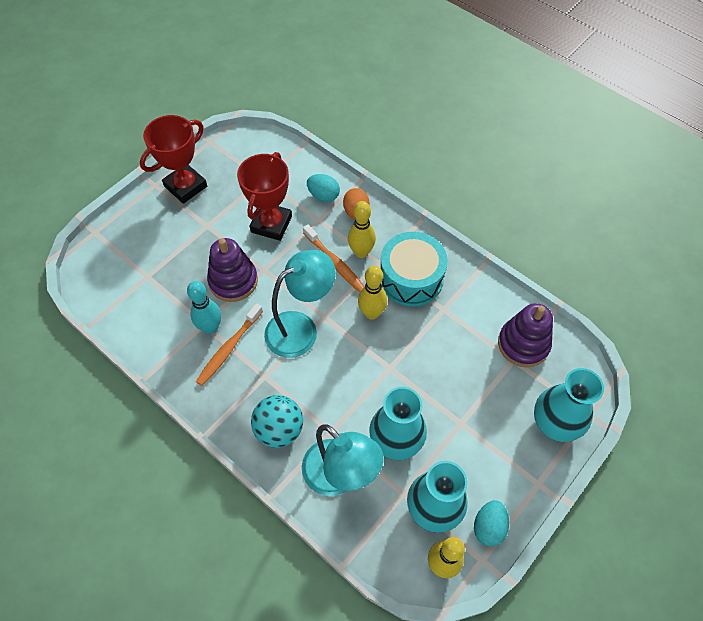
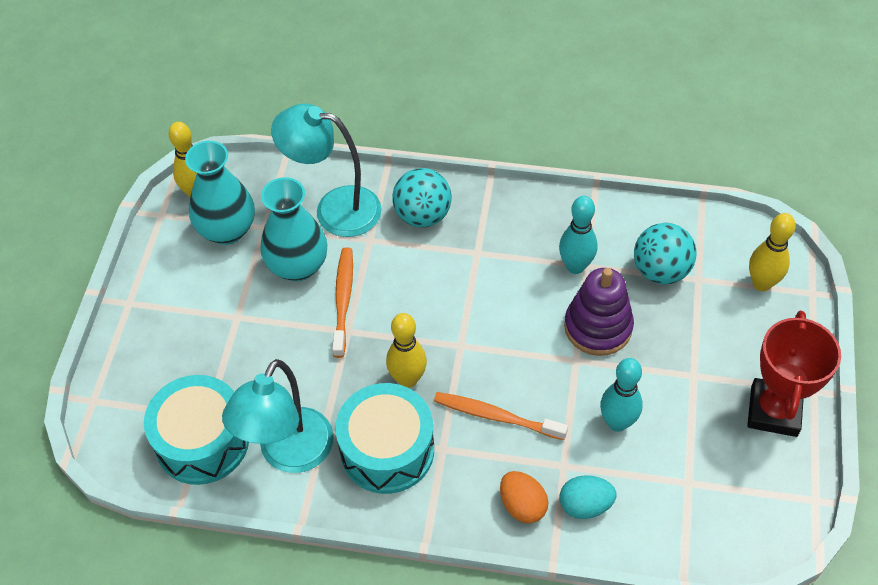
camera: 150 degrees right, 5 degrees down
orange toothbrush [196,303,263,386] -> orange toothbrush moved to [332,247,353,358]
red trophy [237,152,292,241] -> turquoise bowling pin [600,358,643,432]
turquoise lamp [264,250,336,358] -> turquoise lamp moved to [222,359,334,473]
yellow bowling pin [348,201,376,258] -> yellow bowling pin moved to [749,213,796,291]
turquoise egg [474,500,509,546] -> none
purple stacking toy [498,303,553,367] -> turquoise drum [144,375,249,485]
turquoise vase [534,368,604,442] -> none
none -> turquoise ball [634,223,697,284]

